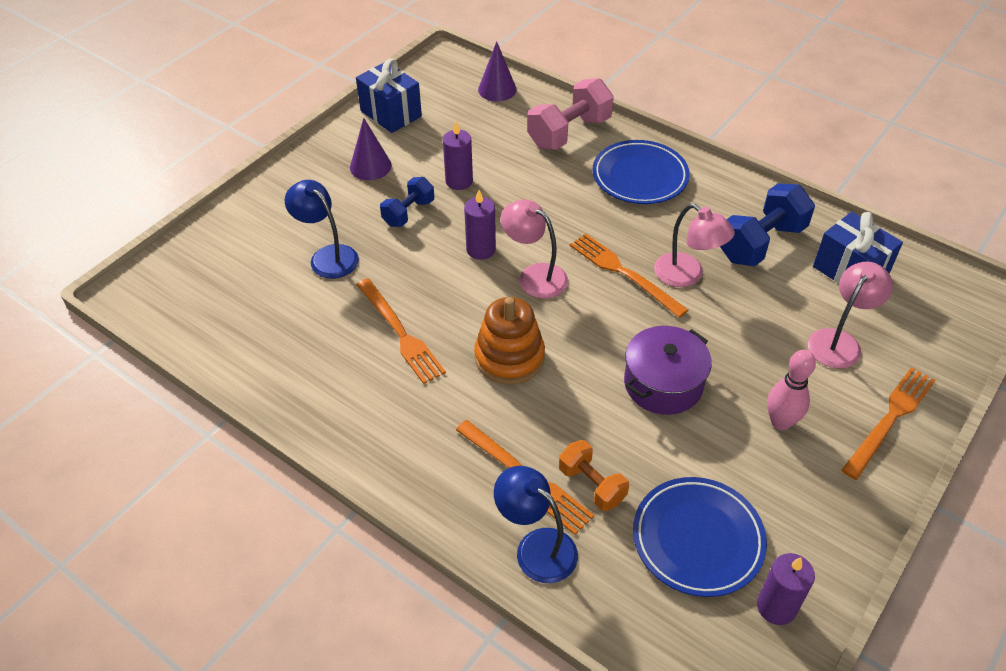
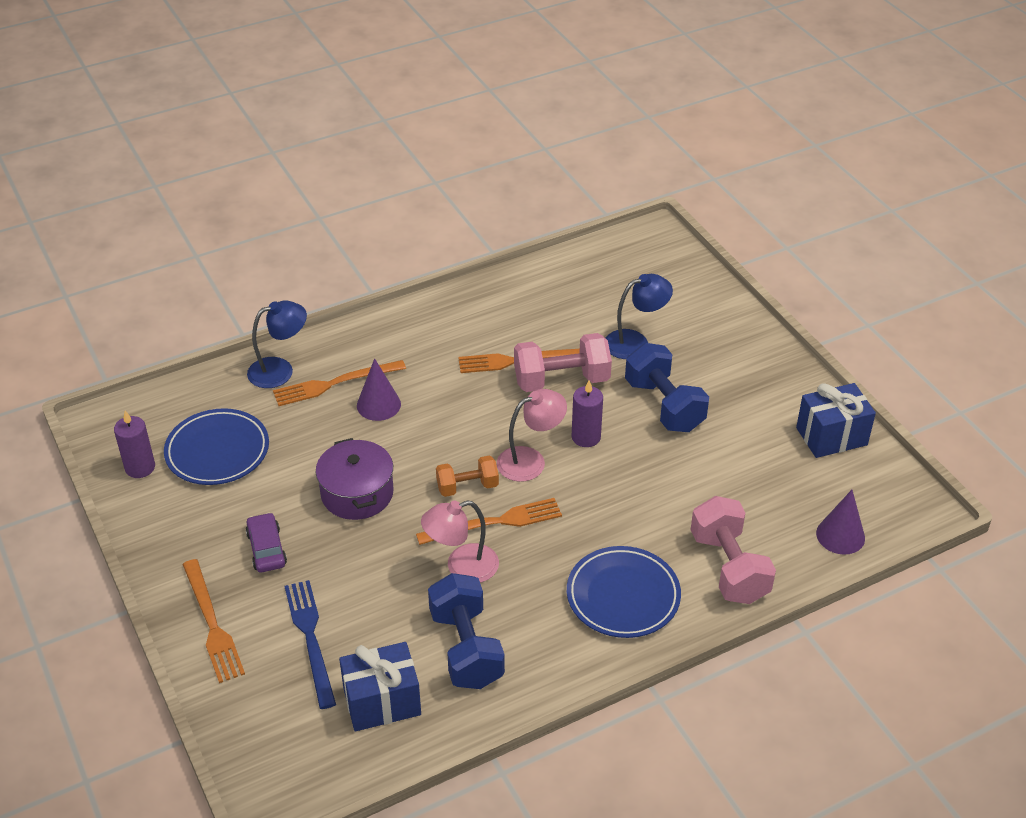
camera: 115 degrees right, 5 degrees down
purple cone [350,118,392,180] -> purple cone moved to [357,358,401,421]
blue dumbbell [380,177,434,227] -> blue dumbbell [625,343,709,432], size x1.67
purple candle [443,122,473,190] -> none
orange stacking toy [474,297,545,385] -> none
orange dumbbell [559,440,629,511] -> orange dumbbell moved to [436,455,499,497]
pink bowling pin [767,350,816,430] -> purple car [246,512,287,573]
pink lamp [808,262,893,368] -> blue fork [284,580,336,709]
none -> pink dumbbell [514,333,612,392]

